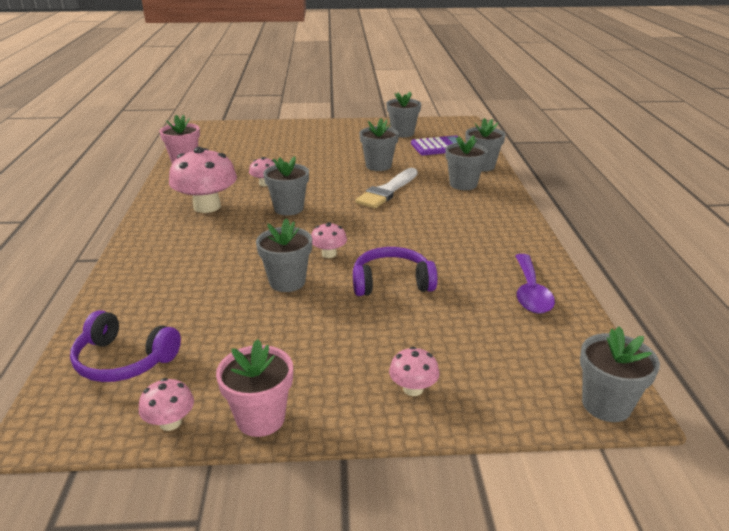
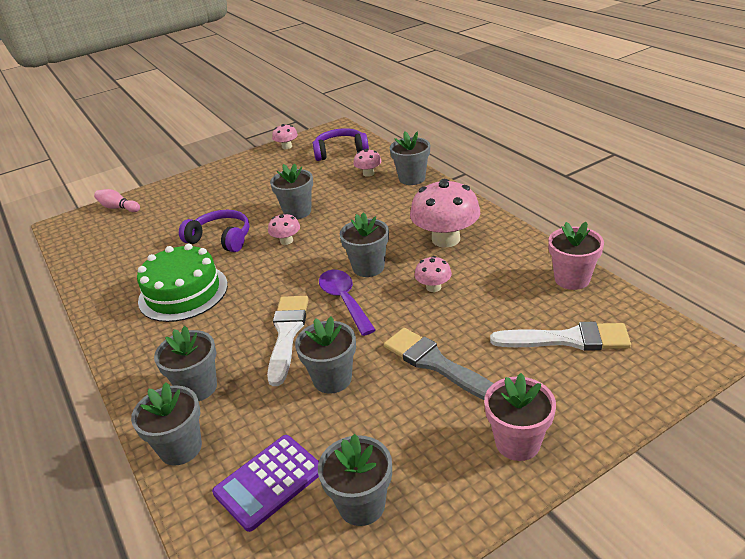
camera: 155 degrees right, 5 degrees up
pink flower pot [216,339,293,437] -> pink flower pot moved to [484,373,556,461]
purple headphones [353,247,438,296] -> purple headphones turned 120 degrees counterclockwise [179,210,250,252]
pink mushroom [389,347,440,396] -> pink mushroom moved to [353,149,381,177]
purple spoon [515,254,555,314] -> purple spoon moved to [319,270,376,336]
grey flower pot [580,326,660,422] -> grey flower pot moved to [390,131,430,185]
none -> pink bowling pin [94,189,140,212]
none -> green cake [137,244,228,322]
none -> grey brush [384,328,494,400]
none -> white brush [490,322,631,351]

